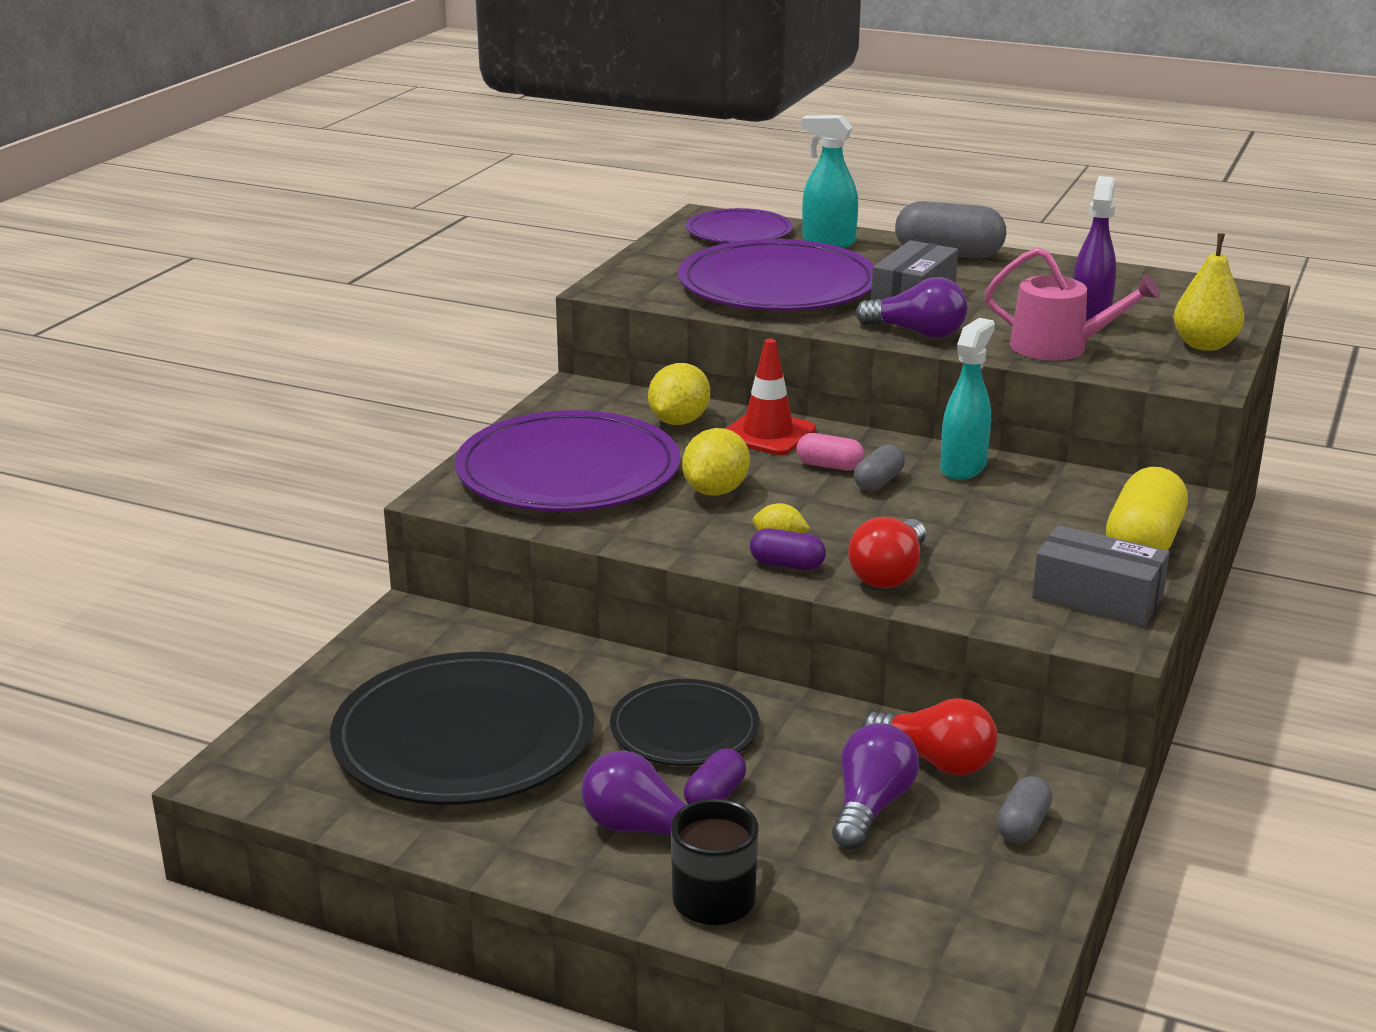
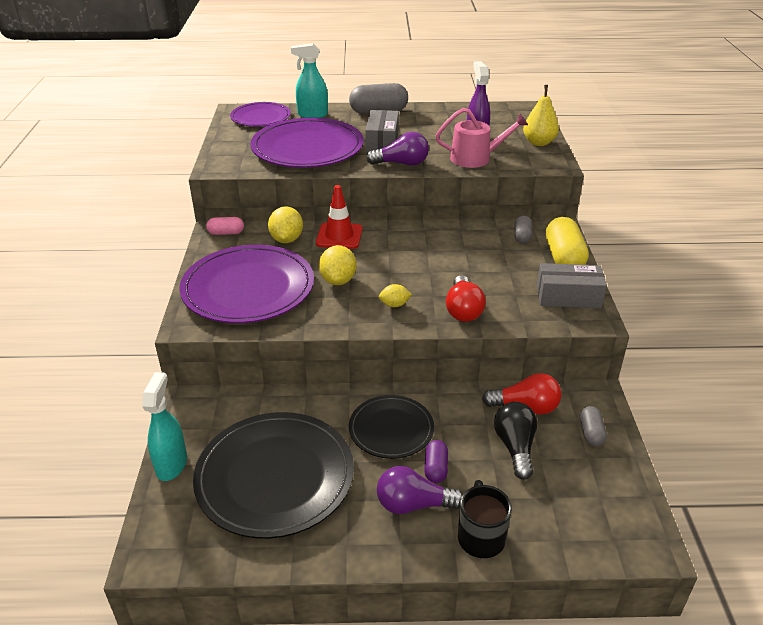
camera: 25 degrees left, 10 degrees up
purple capsule [750,529,826,570] -> none
pink capsule [796,433,865,471] -> pink capsule moved to [206,217,244,235]
purple light bulb [832,723,919,849] -> black light bulb [494,402,537,480]
grey capsule [854,444,905,491] -> grey capsule moved to [514,216,532,243]
turquoise spray bottle [940,318,995,480] -> turquoise spray bottle moved to [142,372,187,481]

